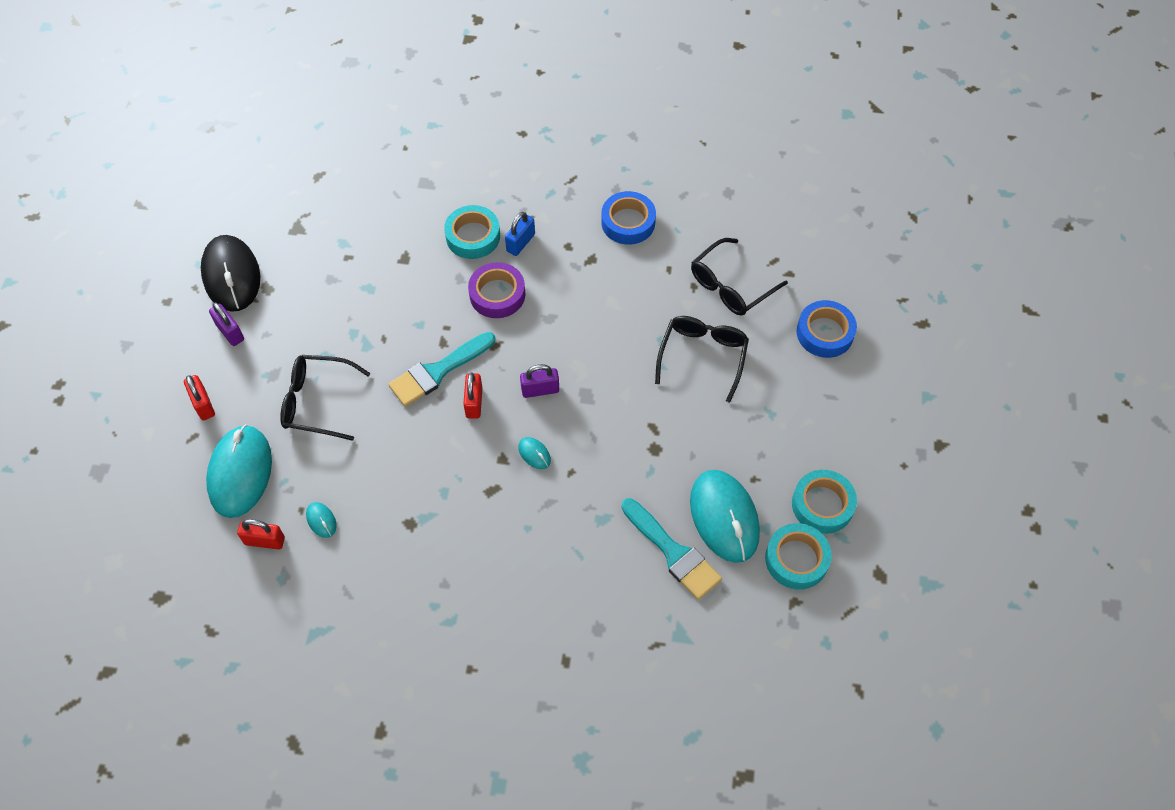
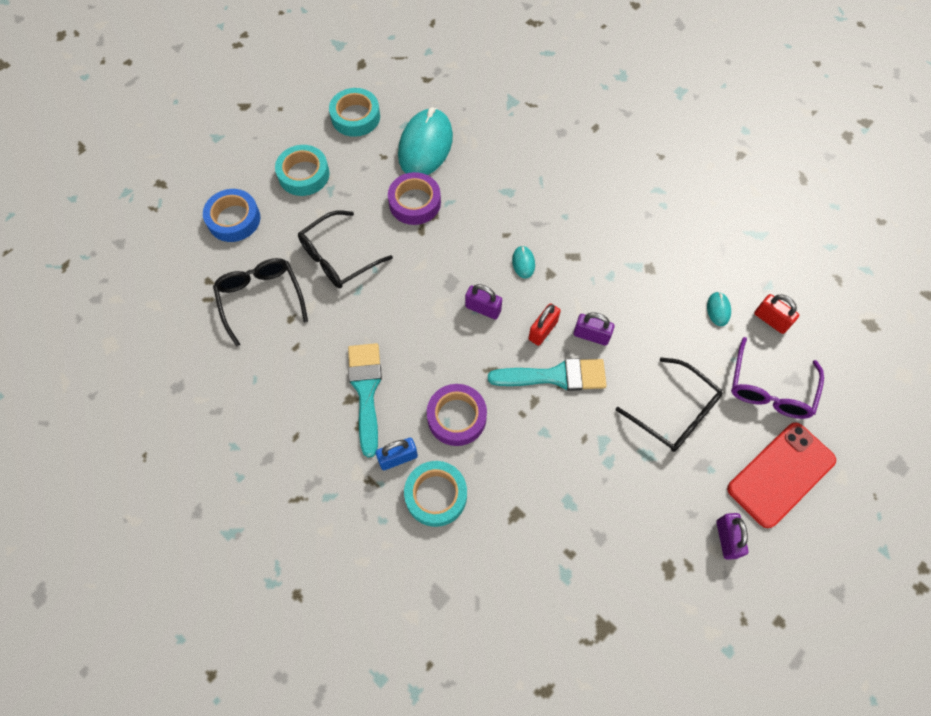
camera: 145 degrees left, 5 degrees up
red padlock [184,375,215,420] -> red phone [727,422,836,528]
black mouse [201,235,260,312] -> none
turquoise mouse [206,425,272,518] -> purple glasses [731,337,824,419]
blue tape [601,191,656,245] -> none
turquoise brush [621,498,722,600] -> turquoise brush moved to [348,343,382,457]
black glasses [691,238,788,316] -> black glasses turned 105 degrees counterclockwise [213,258,308,347]
turquoise tape [765,523,832,589] -> turquoise tape moved to [275,145,329,196]
none -> purple tape [388,172,441,225]
none -> purple padlock [573,313,615,346]

